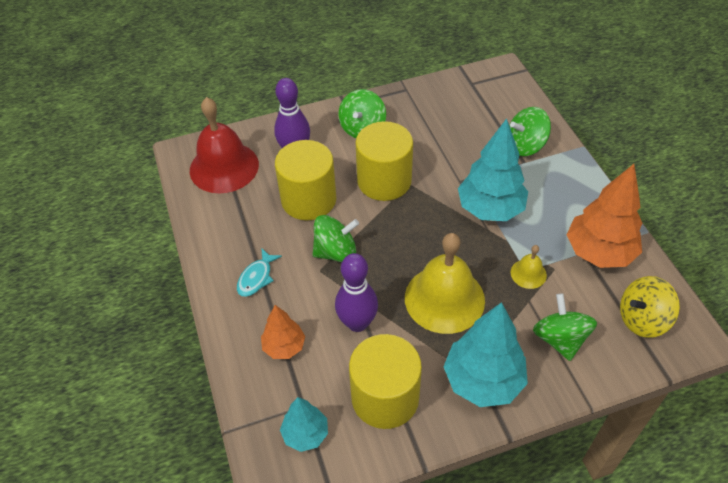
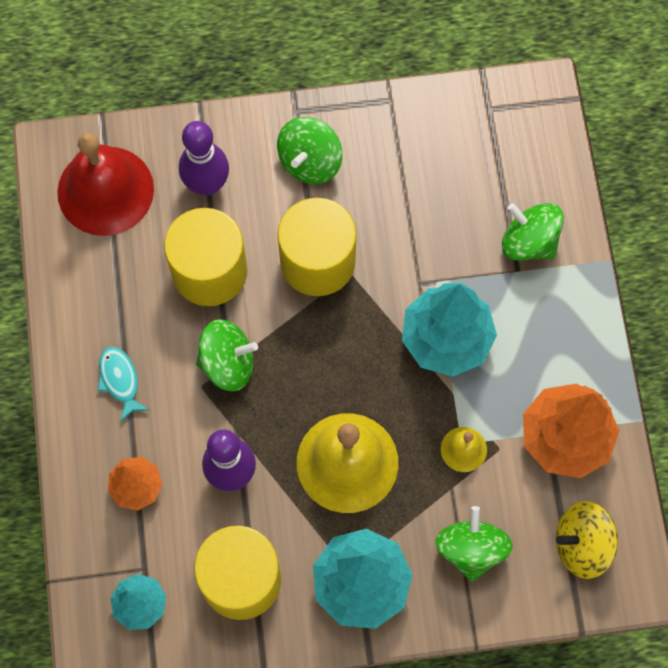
camera: 10 degrees right, 20 degrees up
turquoise fish [237,248,282,297] -> turquoise fish turned 120 degrees clockwise [98,347,149,422]
green spinning top [509,107,551,156] -> green spinning top turned 45 degrees clockwise [502,203,564,260]

